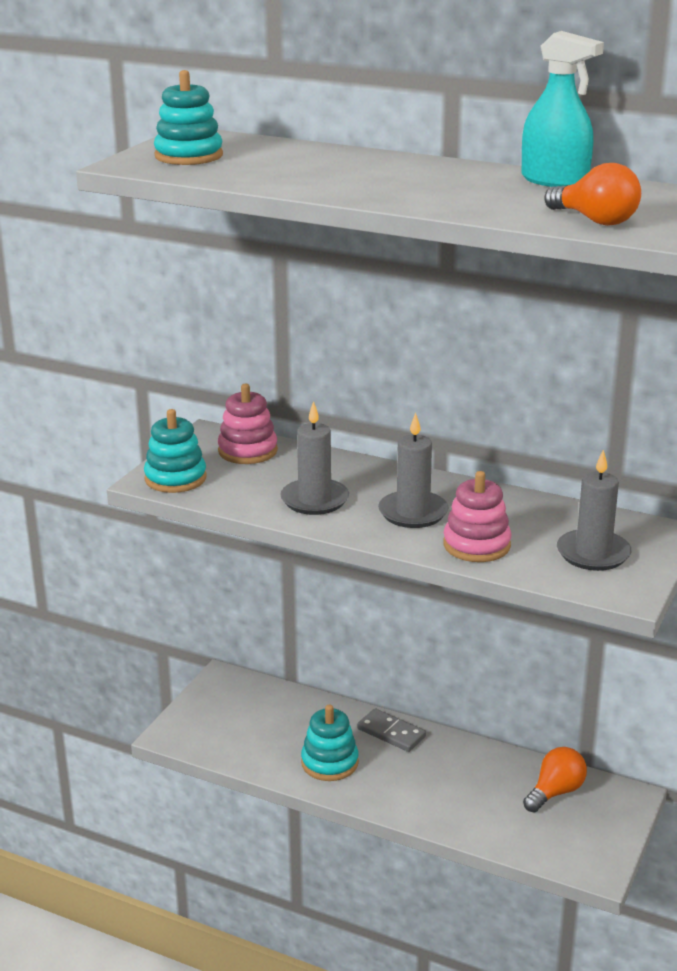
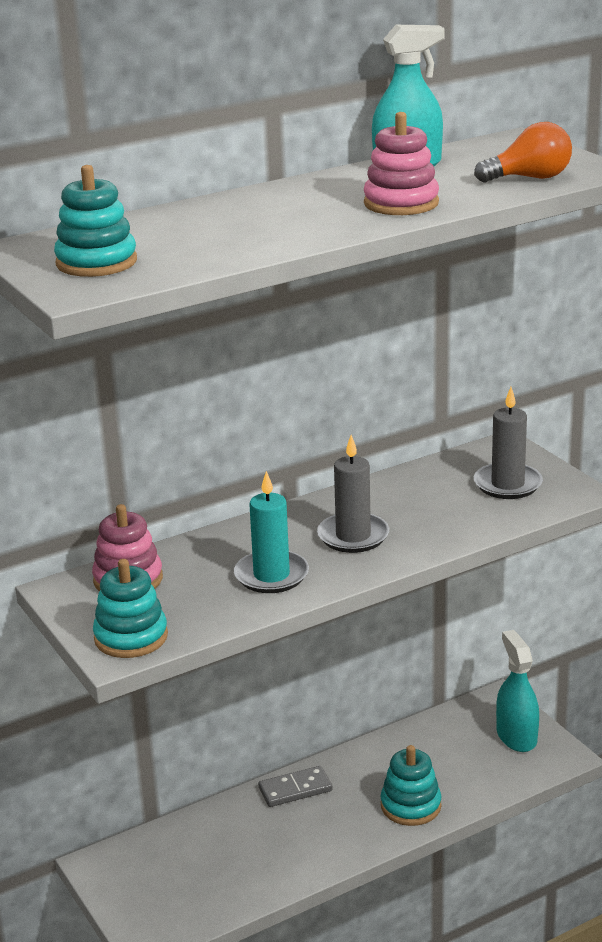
camera: 55 degrees left, 0 degrees up
grey candle [280,401,349,515] -> turquoise candle [234,471,309,593]
turquoise stacking toy [301,705,359,781] -> turquoise stacking toy moved to [381,745,441,826]
pink stacking toy [443,471,511,562] -> pink stacking toy moved to [364,112,439,215]
orange light bulb [523,747,587,813] -> none
none -> turquoise spray bottle [496,630,539,752]

